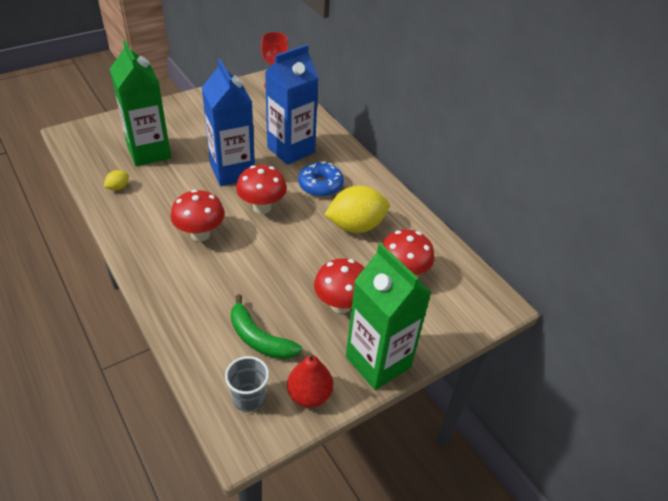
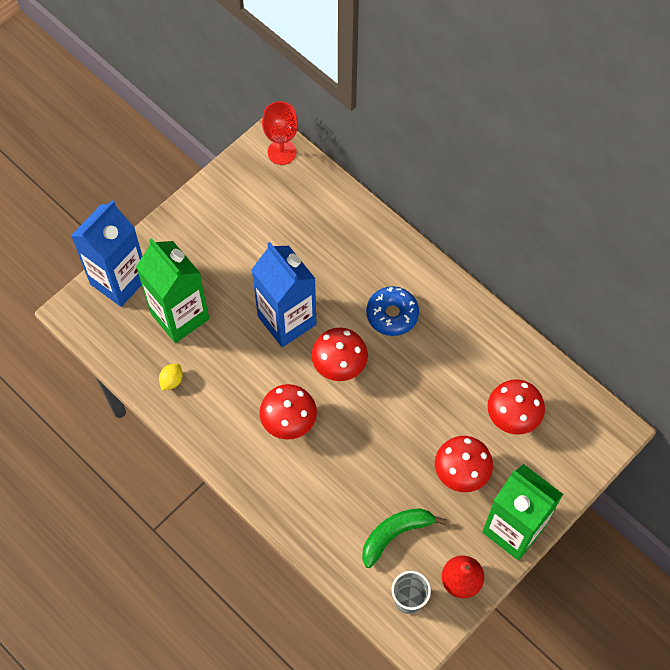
camera: 10 degrees left, 20 degrees up
green banana [231,294,302,359] -> green banana turned 120 degrees clockwise [362,508,447,568]
blue carton [265,44,319,165] -> blue carton moved to [71,200,142,307]
yellow lemon [324,186,390,233] -> none

